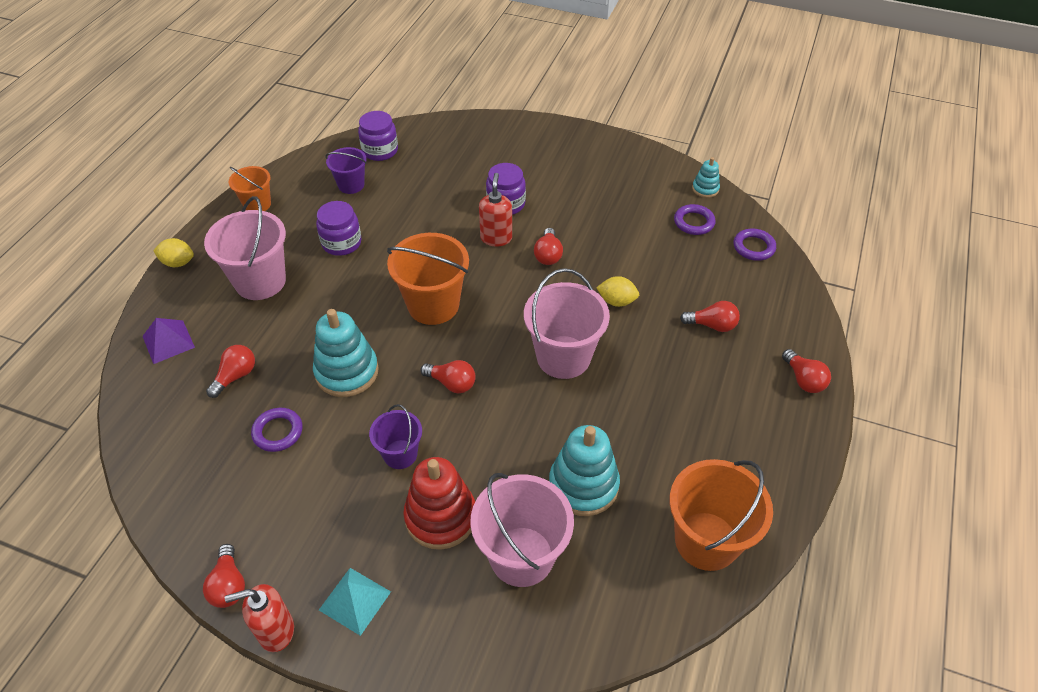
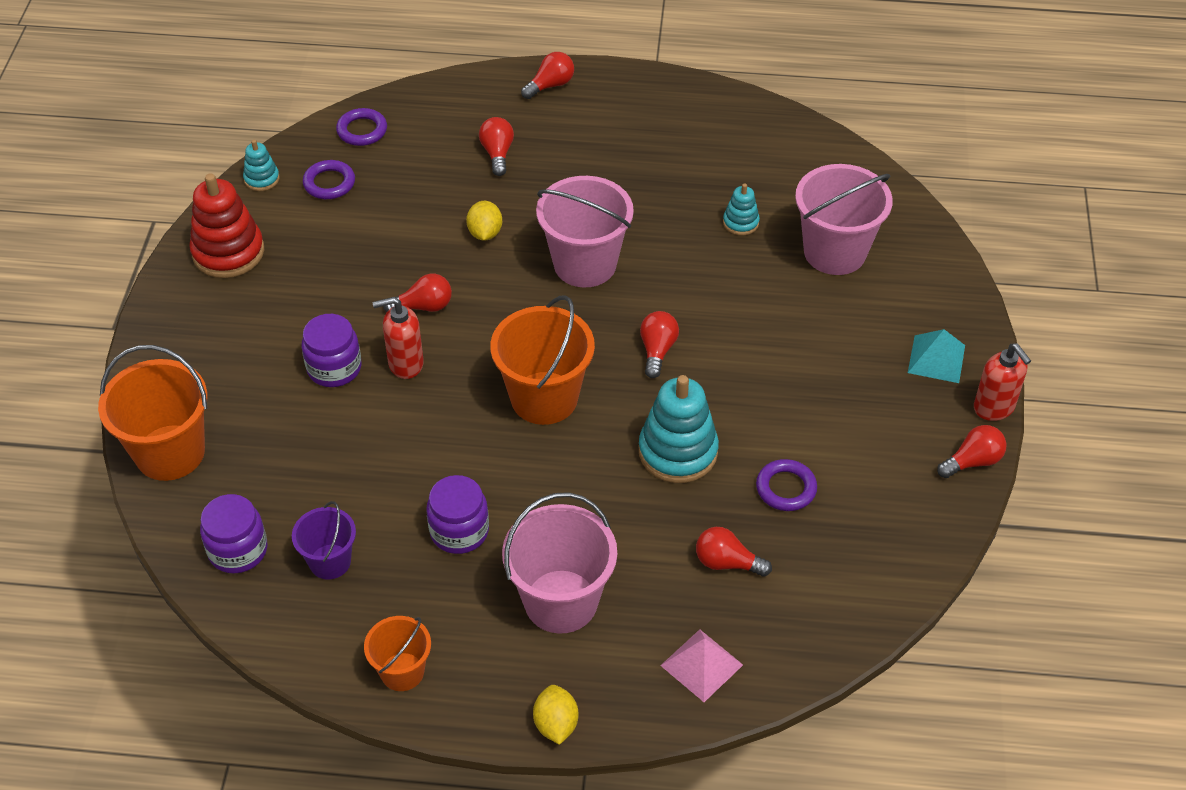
camera: 105 degrees left, 0 degrees up
purple pyramid [142,318,195,364] -> pink pyramid [660,629,743,702]
purple bucket [369,404,422,469] -> none
red stacking toy [403,457,475,550] -> red stacking toy moved to [189,173,264,278]
turquoise stacking toy [549,425,620,516] -> turquoise stacking toy [723,183,760,235], size x0.51
orange bucket [669,459,773,571] -> orange bucket moved to [98,345,207,481]

